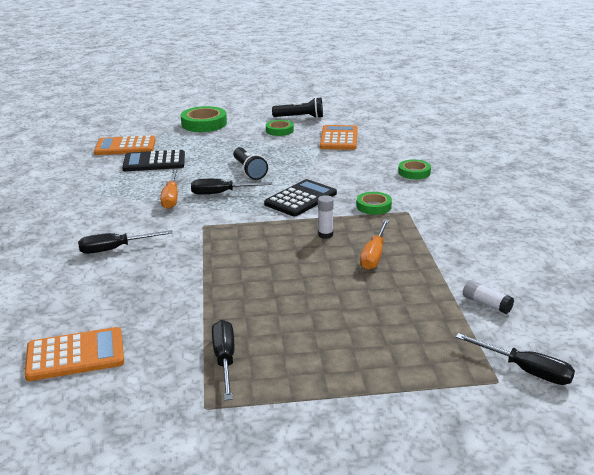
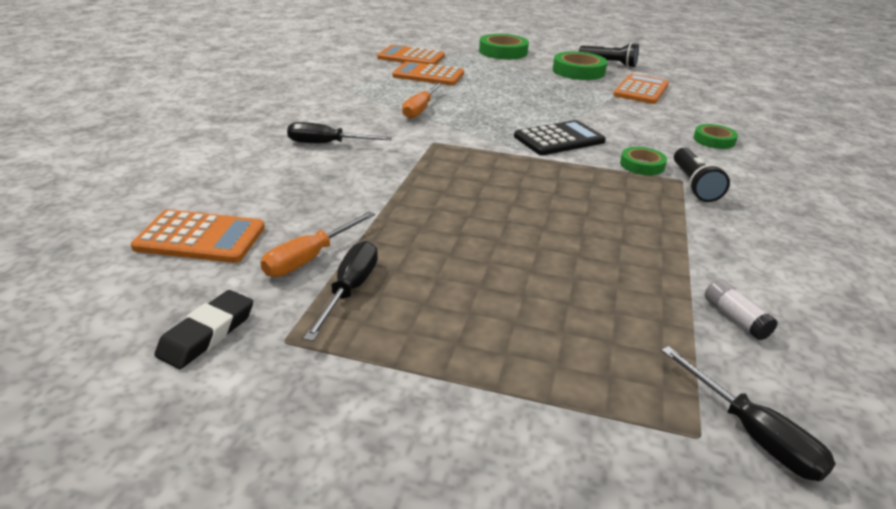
camera: 20 degrees right, 5 degrees up
black calculator [122,150,185,171] -> orange calculator [392,61,464,85]
black screwdriver [191,179,273,195] -> none
black flashlight [233,147,268,180] -> black flashlight moved to [674,148,730,202]
green tape [266,120,294,136] -> green tape [553,51,607,80], size x1.66
white glue stick [318,195,334,239] -> none
orange screwdriver [360,219,389,270] -> orange screwdriver moved to [261,211,375,277]
none -> black eraser [154,290,253,369]

